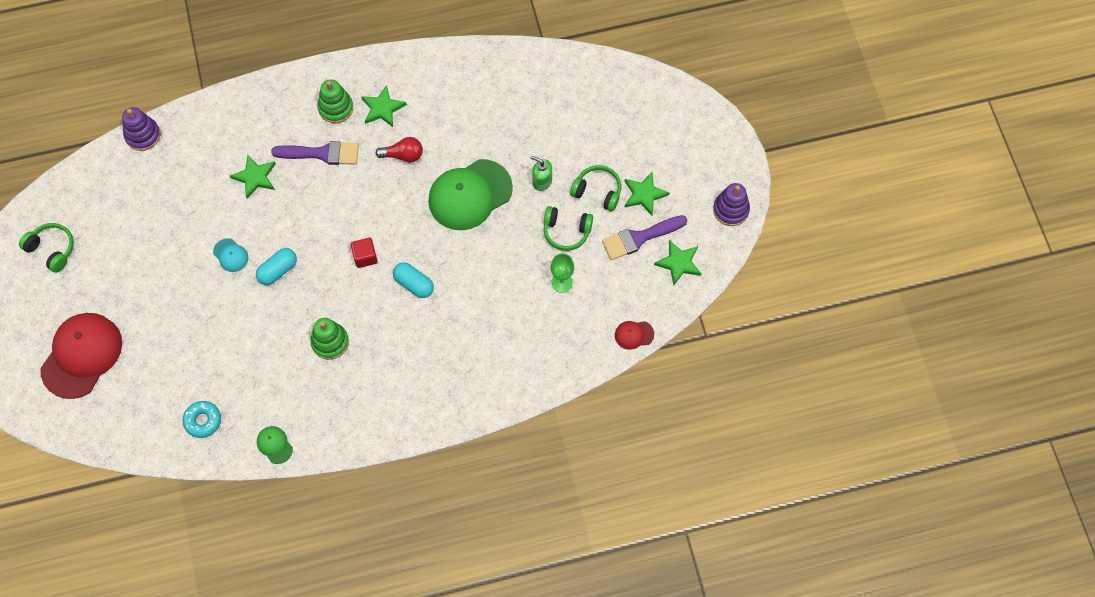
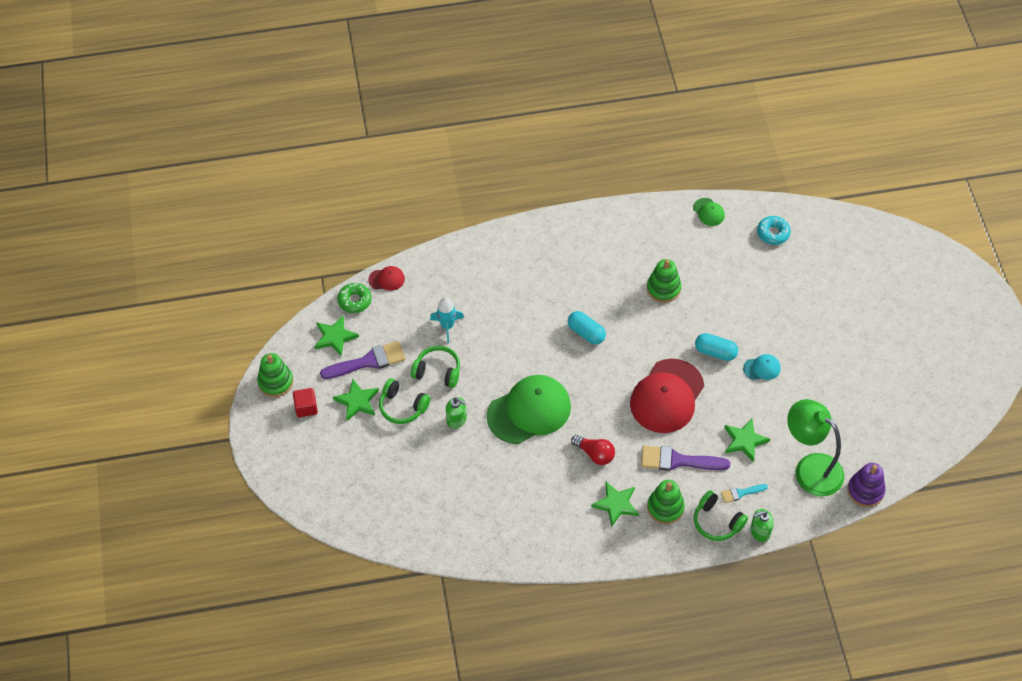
camera: 175 degrees left, 10 degrees down
green headphones [19,223,74,273] -> green headphones moved to [694,490,748,541]
red cap [40,313,122,399] -> red cap moved to [630,358,704,433]
turquoise cap [213,238,248,272] -> turquoise cap turned 120 degrees clockwise [743,354,781,380]
turquoise capsule [256,248,297,285] -> turquoise capsule turned 60 degrees clockwise [695,333,738,361]
red cube [351,238,378,268] -> red cube moved to [293,388,318,417]
red light bulb [375,137,423,163] -> red light bulb turned 150 degrees counterclockwise [571,435,615,465]
green goblet [550,253,574,293] -> turquoise rocket [430,298,464,343]
purple stacking toy [713,183,750,226] -> green stacking toy [257,353,293,397]
none -> green donut [337,283,372,313]
none -> turquoise brush [721,484,768,503]
none -> green soap dispenser [750,509,774,542]
none -> green lamp [787,399,844,497]

